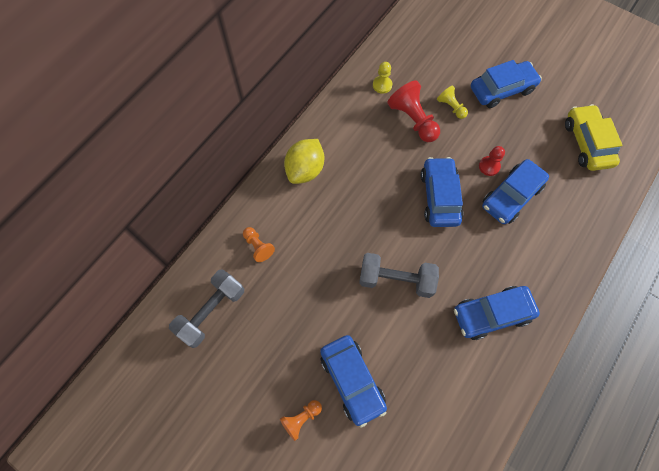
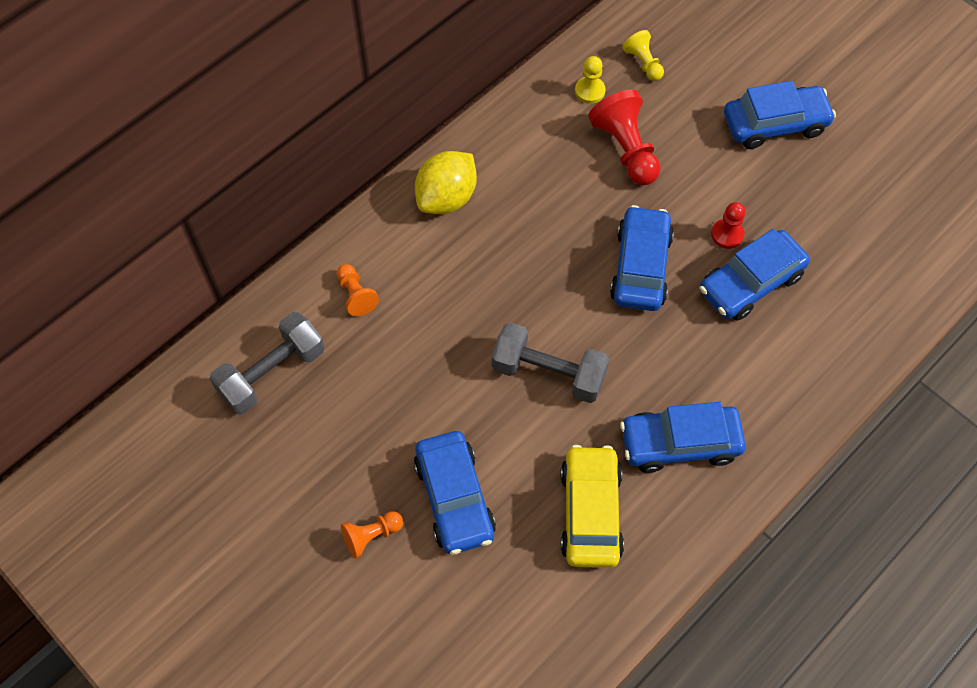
camera: 10 degrees right, 5 degrees down
yellow pawn [437,85,468,119] -> yellow pawn moved to [622,30,664,81]
yellow car [565,104,622,171] -> yellow car moved to [561,445,624,568]

